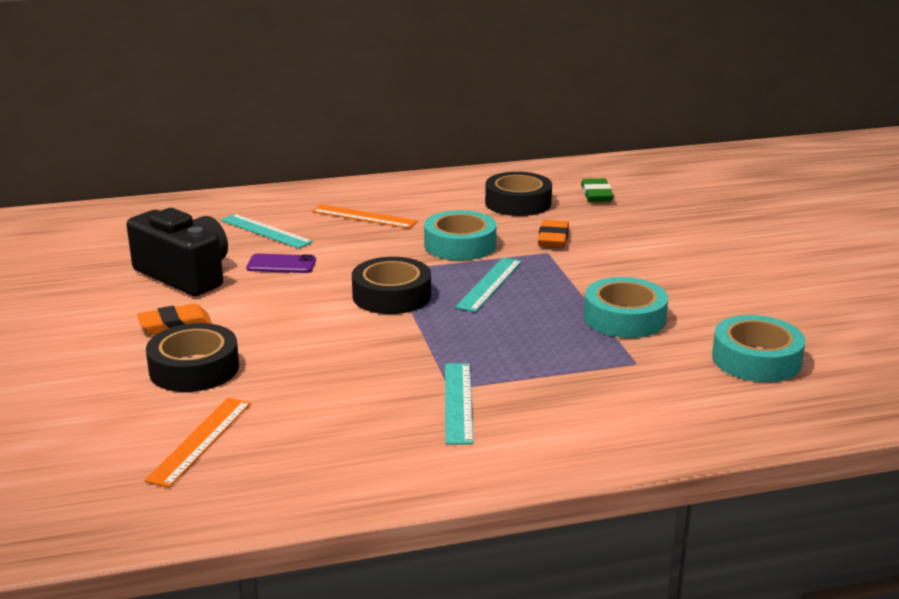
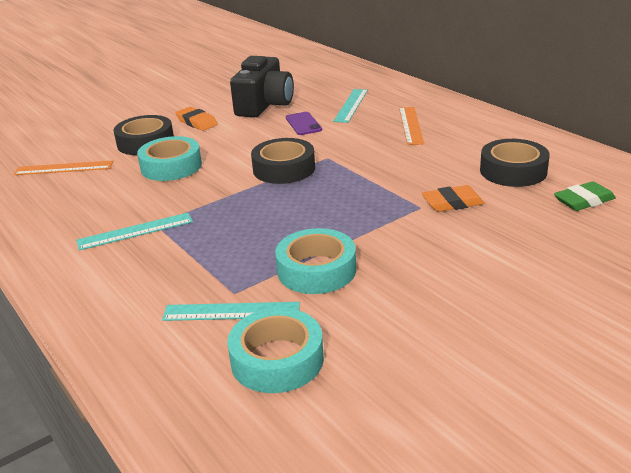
camera: 70 degrees right, 5 degrees up
turquoise tape [424,210,496,260] -> turquoise tape moved to [137,136,202,181]
turquoise ruler [455,257,522,312] -> turquoise ruler moved to [162,302,300,321]

